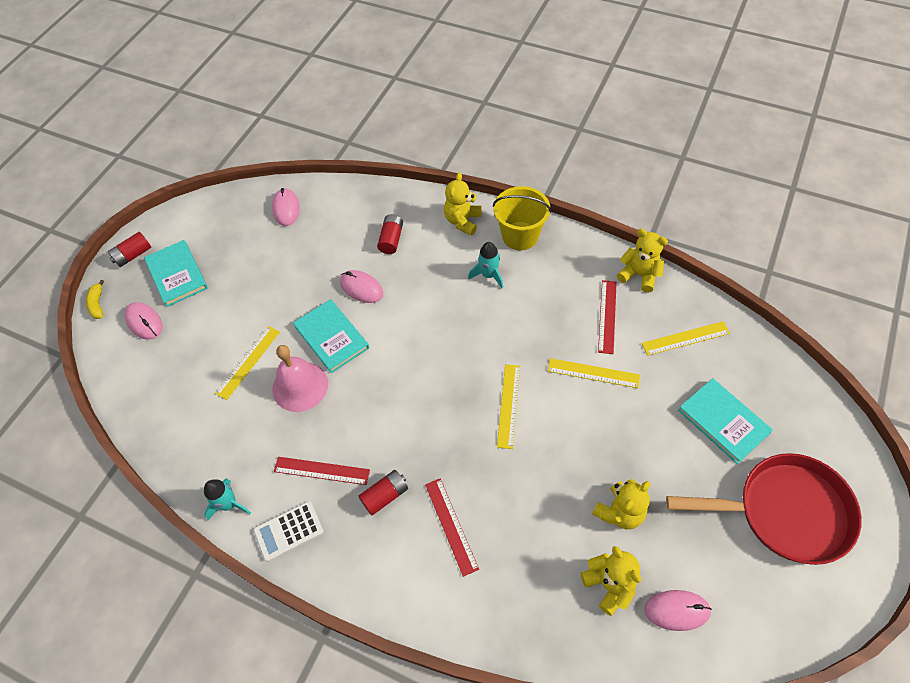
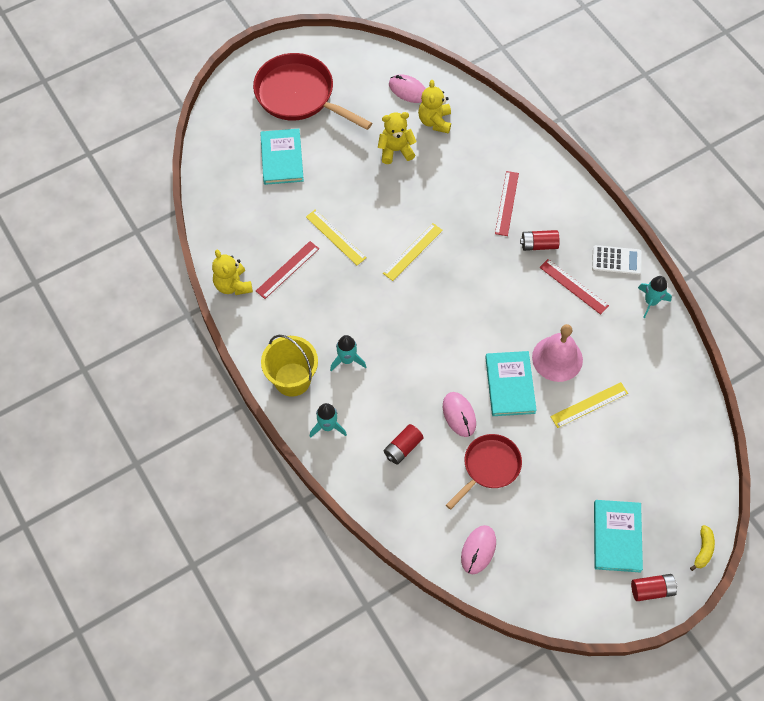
camera: 150 degrees left, 5 degrees up
pink mouse [124,302,163,340] -> none
yellow teddy bear [444,172,481,236] -> turquoise rocket [310,403,347,438]
yellow ruler [642,321,730,356] -> none
none -> red pan [446,434,522,510]

